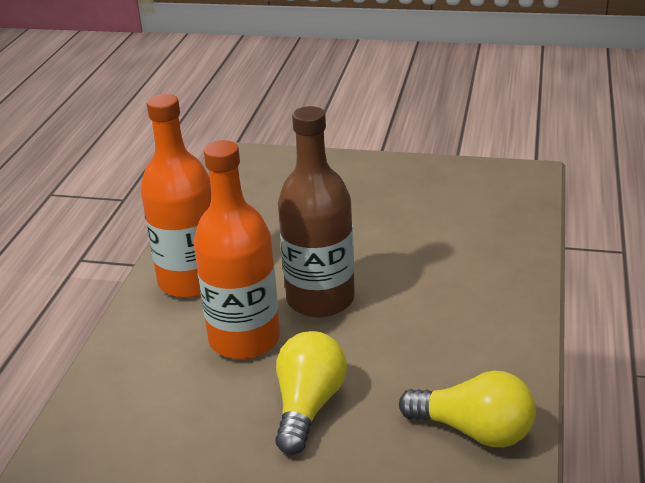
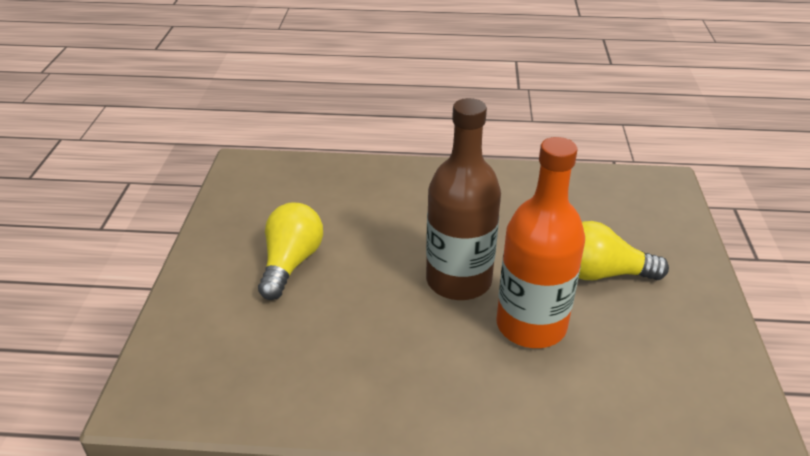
camera: 100 degrees left, 5 degrees up
orange bottle [140,94,211,298] -> none
yellow light bulb [399,371,536,447] -> yellow light bulb moved to [258,203,323,300]

